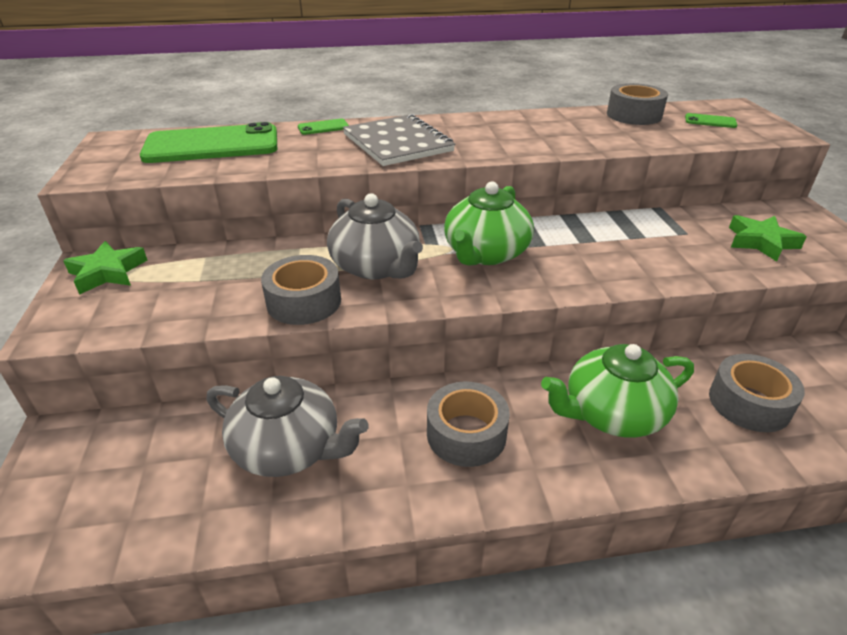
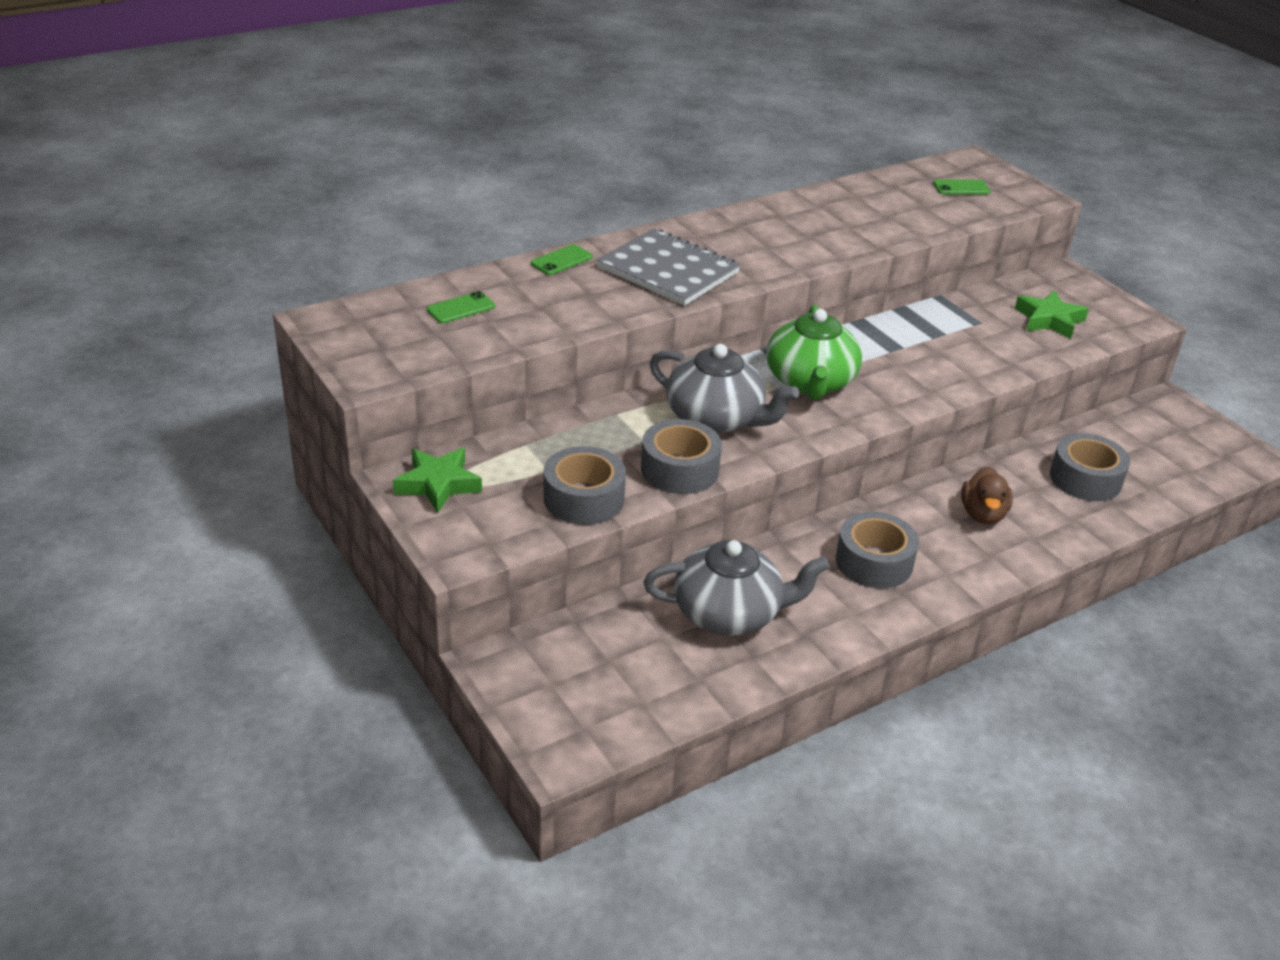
camera: 25 degrees left, 0 degrees up
green phone [140,122,277,163] -> green phone [426,291,495,323], size x0.40
green teapot [541,344,694,438] -> brown duck [961,467,1013,524]
grey tape [607,83,668,125] -> grey tape moved to [543,446,626,525]

